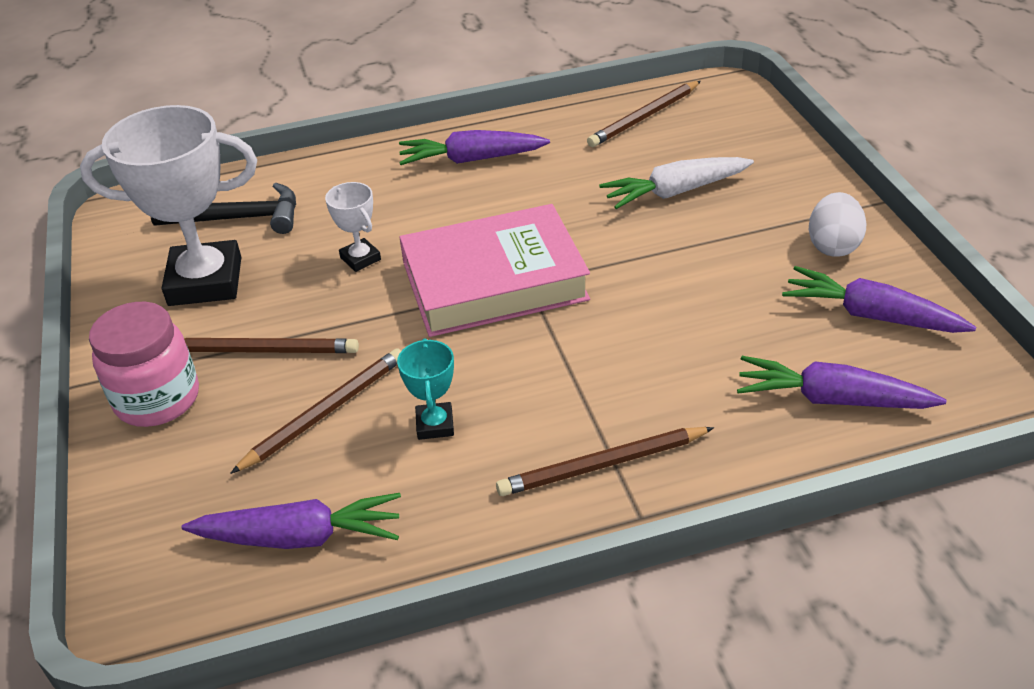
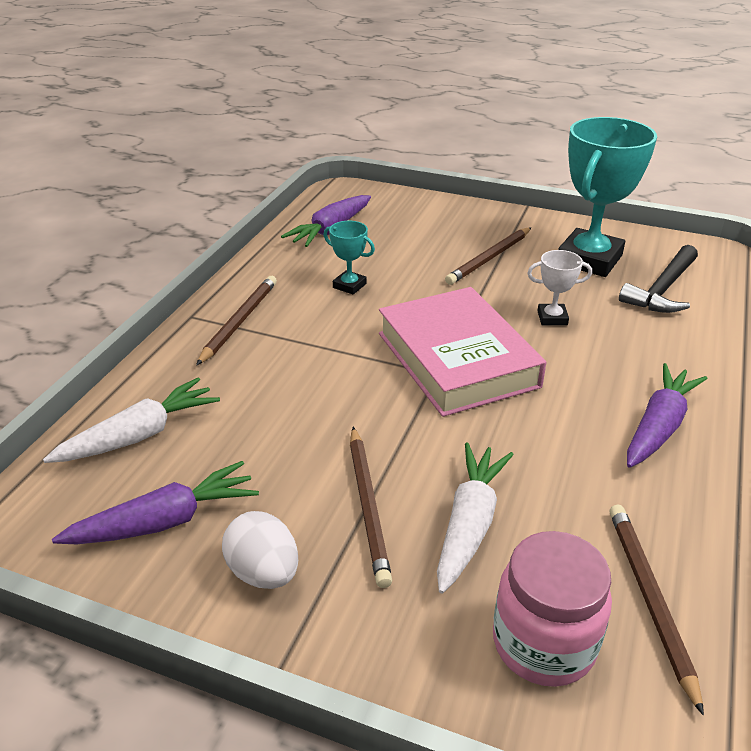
camera: 125 degrees right, 5 degrees down
white trophy [80,105,257,306] -> turquoise trophy [558,117,657,277]
pink jar [89,302,199,427] -> pink jar moved to [493,531,612,687]
brown pencil [230,348,401,474] -> brown pencil moved to [350,427,392,588]
pink book [399,204,590,337] -> pink book turned 45 degrees counterclockwise [379,287,546,417]
purple carrot [737,356,946,409] -> white carrot [43,378,220,463]

